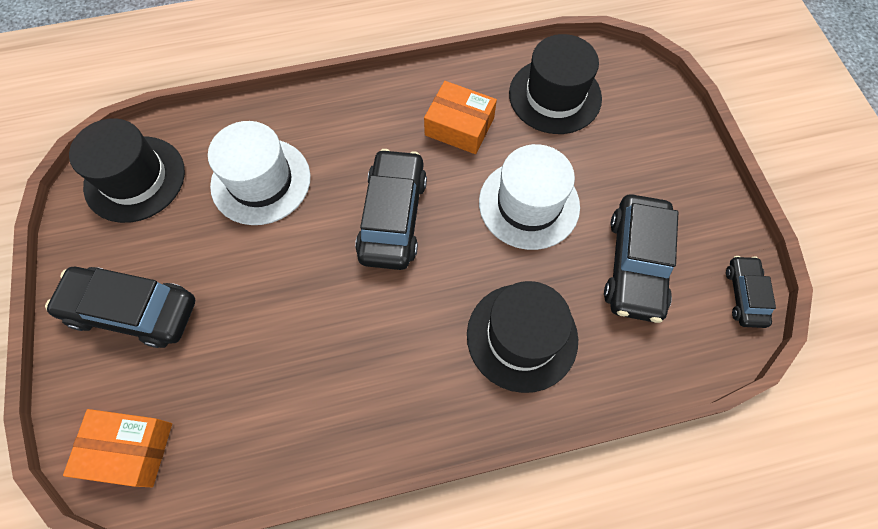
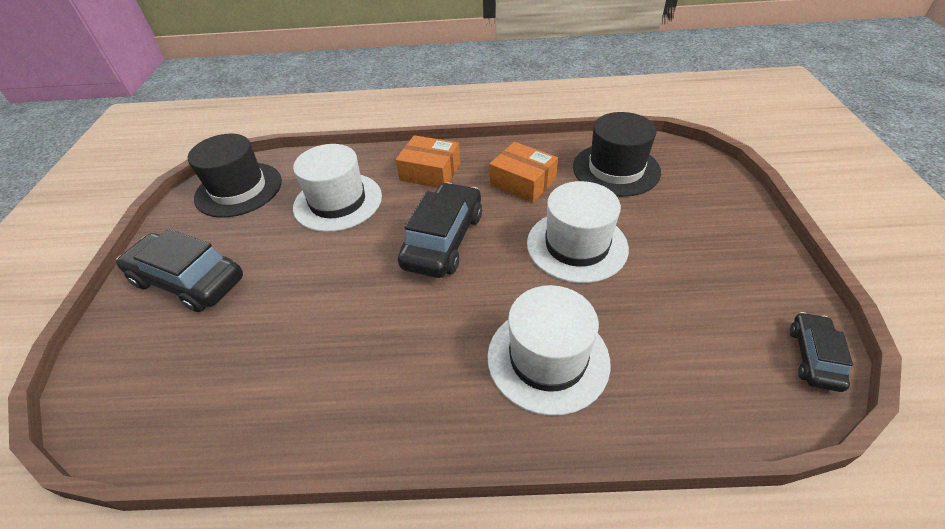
camera: 15 degrees right, 20 degrees down
orange box [63,409,172,487] -> orange box moved to [395,135,460,188]
black hat [467,281,578,393] -> white hat [487,285,611,416]
black car [604,194,678,323] -> none

